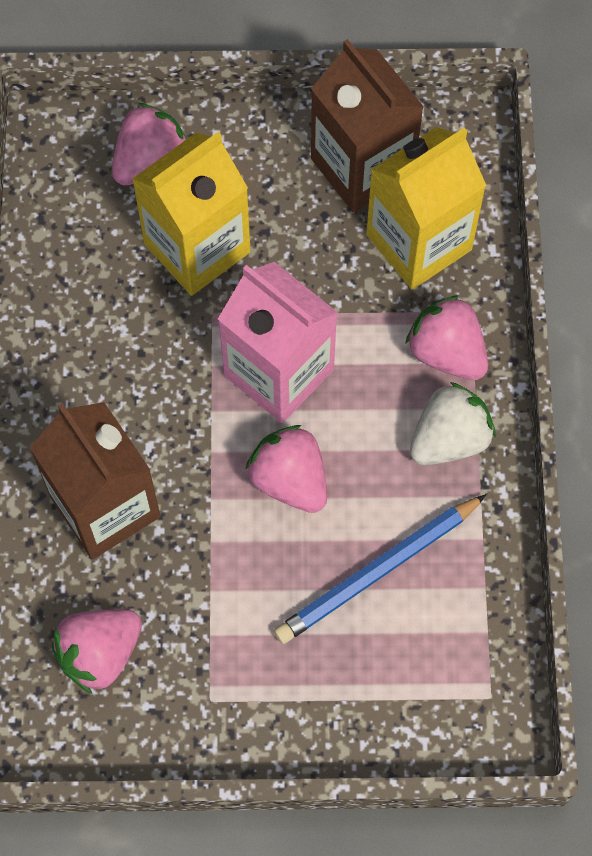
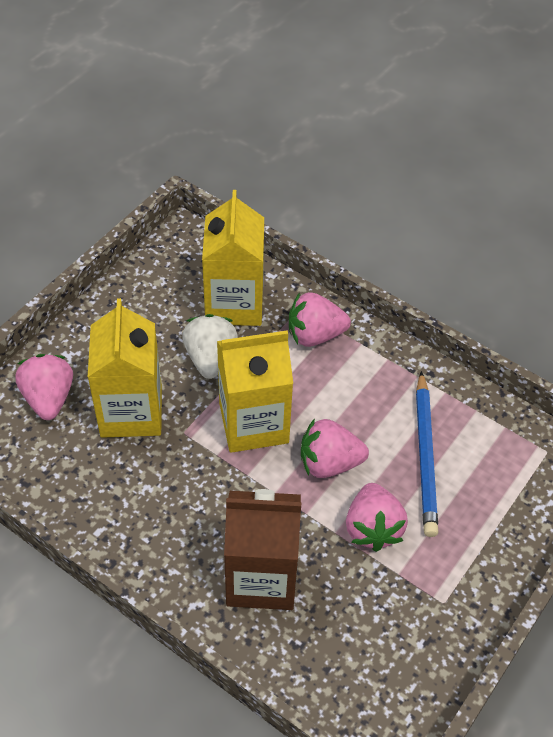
camera: 55 degrees left, 15 degrees down
pink strawberry [52,609,142,694] -> pink strawberry moved to [346,483,408,552]
pink carton [218,262,338,423] -> yellow carton [217,330,293,453]
brown carton [311,39,424,212] -> none
white strawberry [410,382,496,465] -> white strawberry moved to [182,314,238,379]

